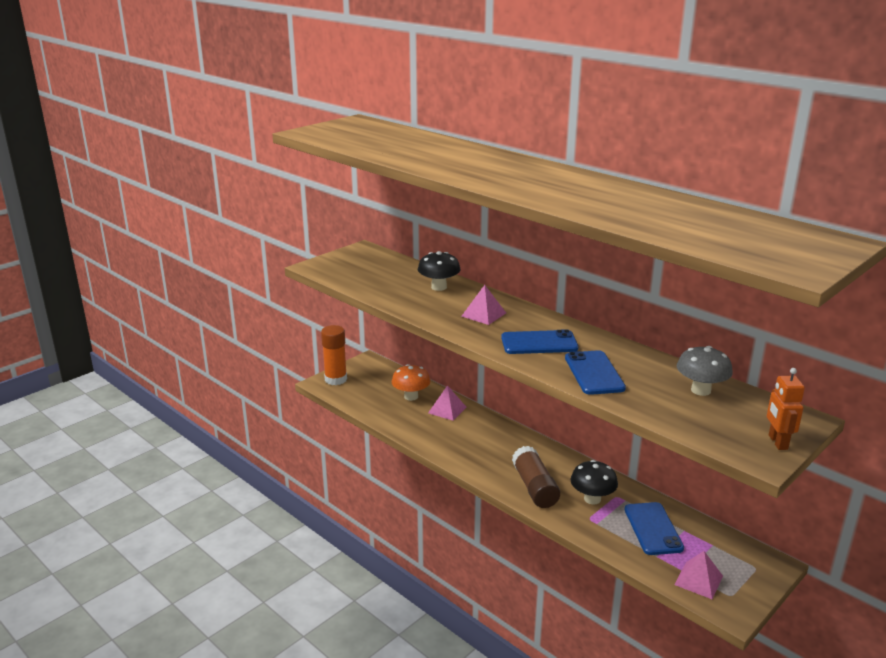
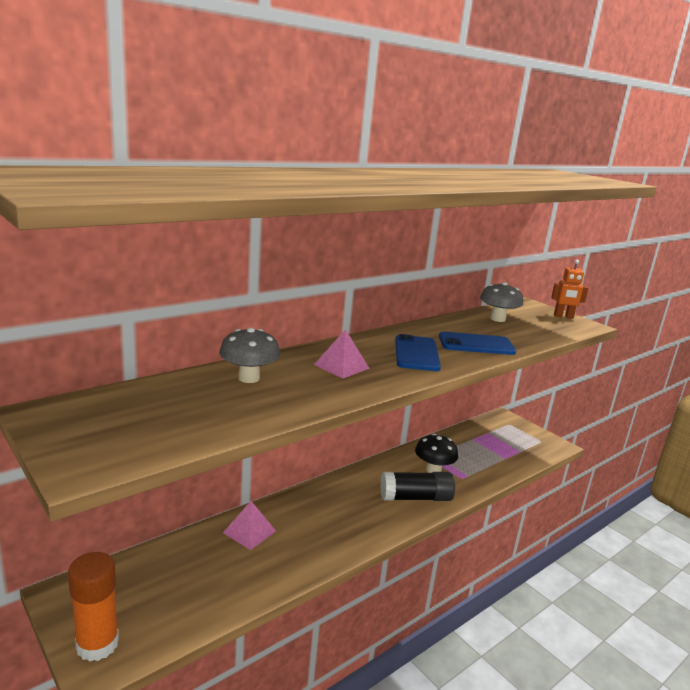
camera: 85 degrees left, 5 degrees down
orange mushroom [392,364,430,401] -> none
black mushroom [418,251,460,291] -> grey mushroom [219,327,280,383]
brown glue stick [512,446,560,508] -> black glue stick [380,472,455,501]
blue phone [624,502,684,555] -> none
pink pyramid [674,551,723,599] -> none

